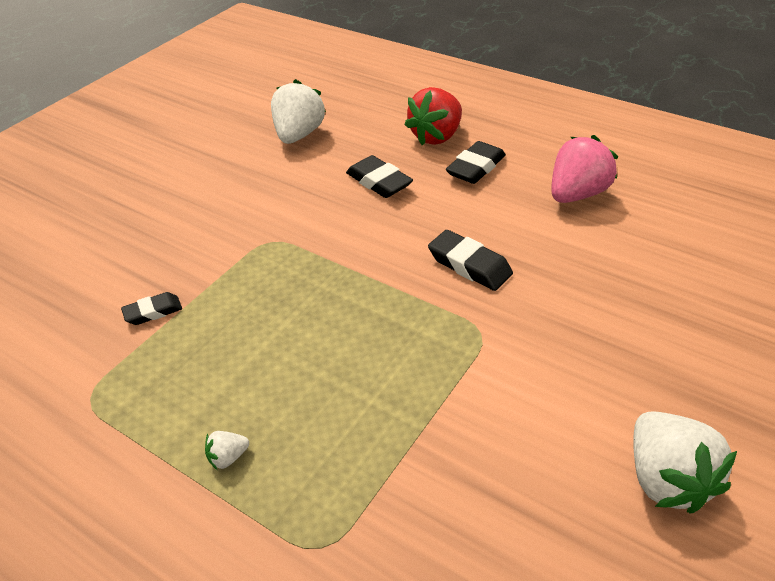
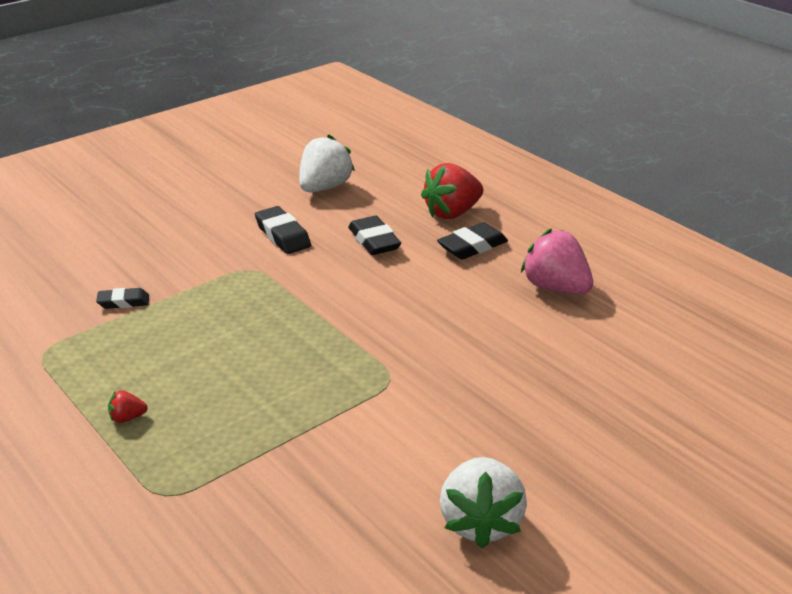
camera: 15 degrees right, 10 degrees down
white strawberry [205,431,249,470] -> red strawberry [108,390,148,423]
black eraser [428,230,513,291] -> black eraser moved to [255,206,311,254]
pink strawberry [551,135,618,203] -> pink strawberry turned 105 degrees counterclockwise [521,228,593,294]

